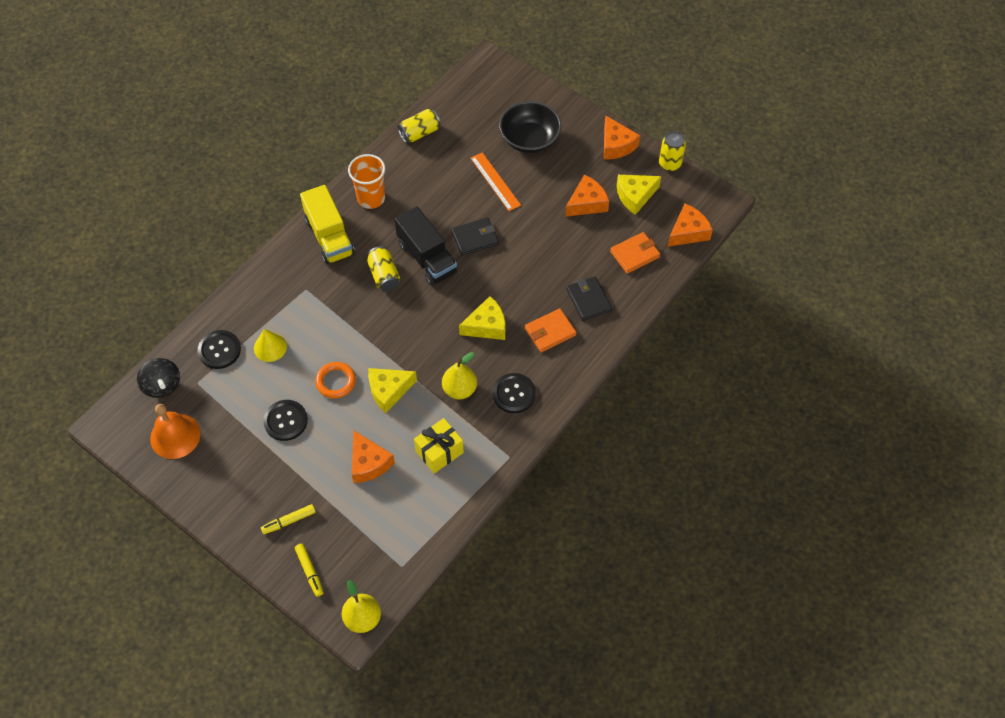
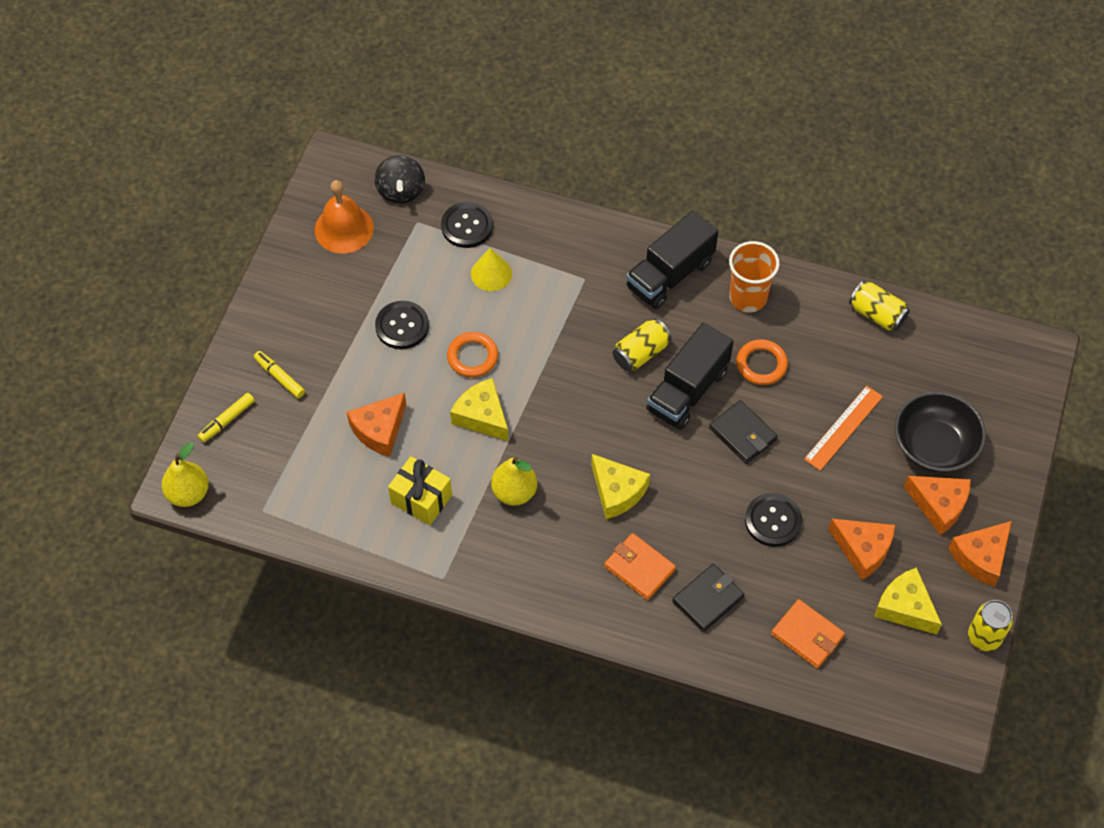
camera: 70 degrees right, 0 degrees up
black spinning top [137,358,180,398] -> black spinning top turned 45 degrees counterclockwise [375,155,425,204]
yellow truck [300,185,355,264] -> black truck [626,211,718,309]
black button [493,373,536,413] -> black button moved to [745,493,802,547]
orange cheese [668,204,713,247] -> orange cheese moved to [904,476,971,535]
none -> orange ring [736,339,788,385]

